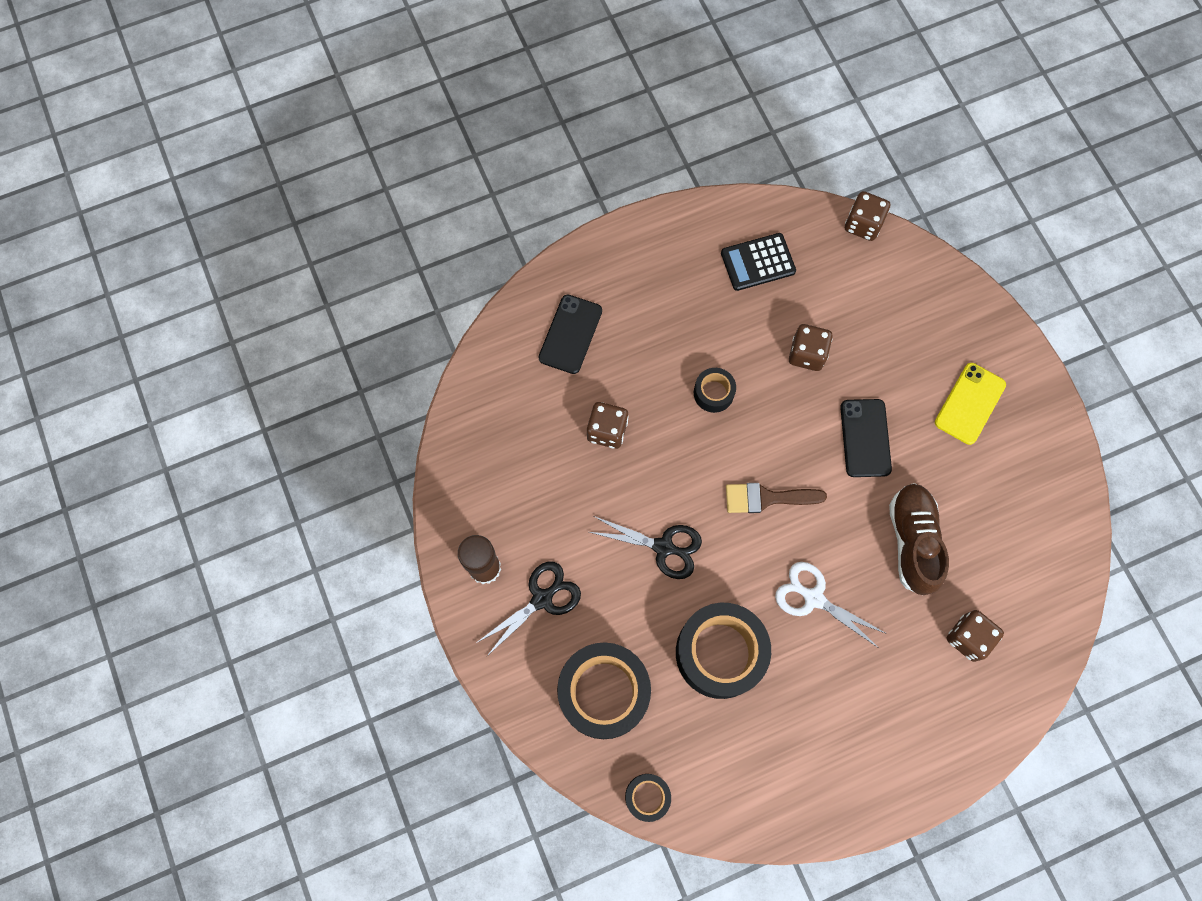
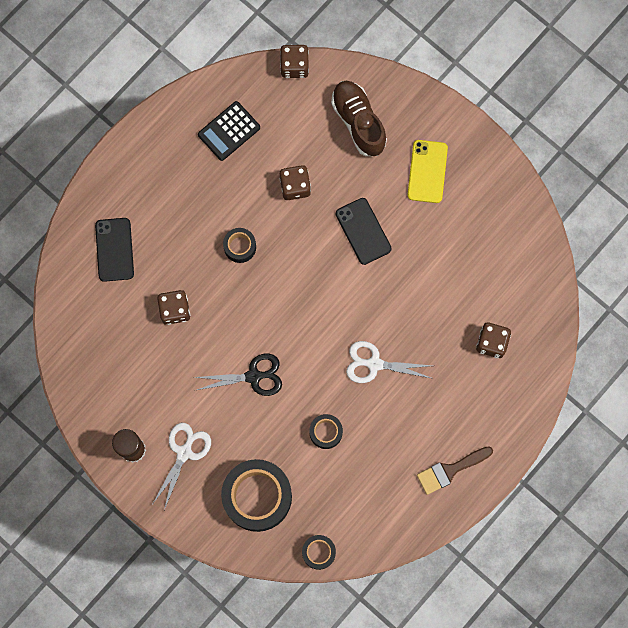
camera: 25 degrees left, 5 degrees up
black scissors [476,561,581,656] -> white scissors [152,423,211,510]
black tape [676,603,771,699] -> black tape [309,414,343,449], size x0.48
brown brush [726,483,827,513] -> brown brush moved to [417,446,493,495]
brown shoe [889,483,949,595] -> brown shoe moved to [331,81,387,156]

